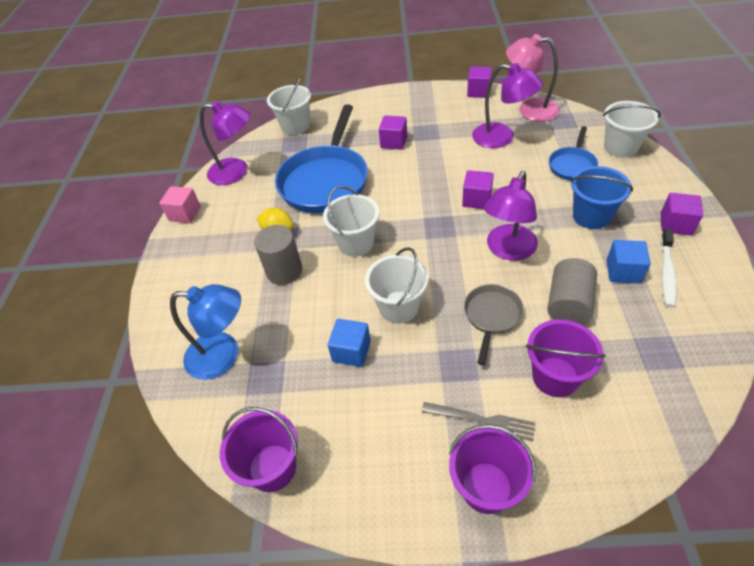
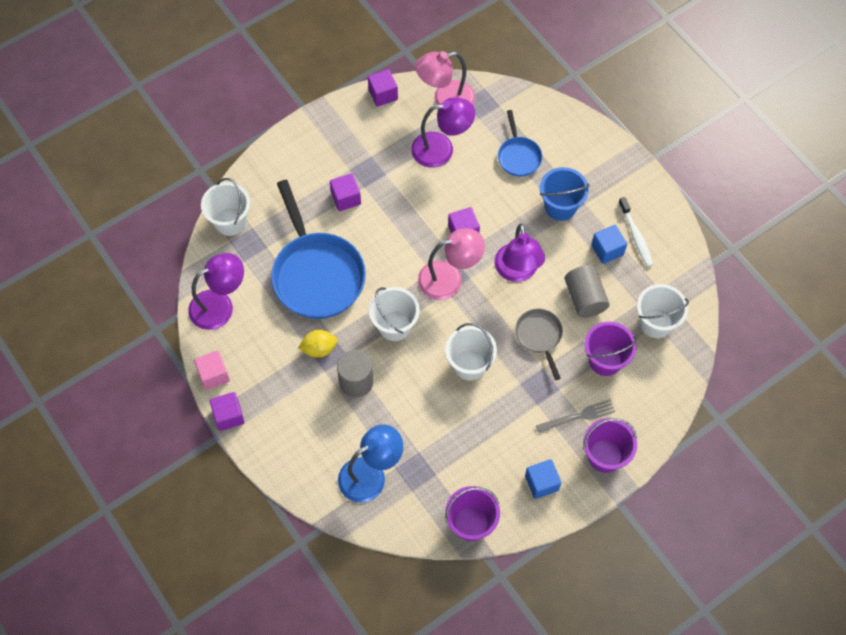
camera: 40 degrees left, 15 degrees up
blue cube [328,319,371,367] -> blue cube moved to [525,459,561,499]
white bucket [603,101,661,157] -> white bucket moved to [637,284,689,338]
purple cube [661,193,703,235] -> purple cube moved to [210,392,245,431]
none -> pink lamp [418,229,485,300]

